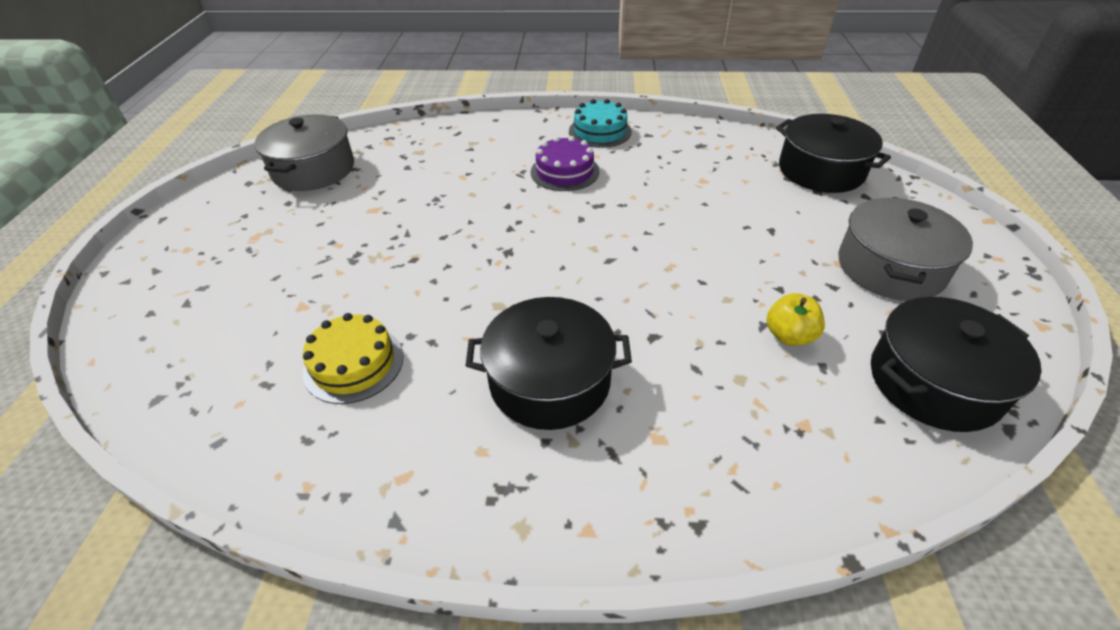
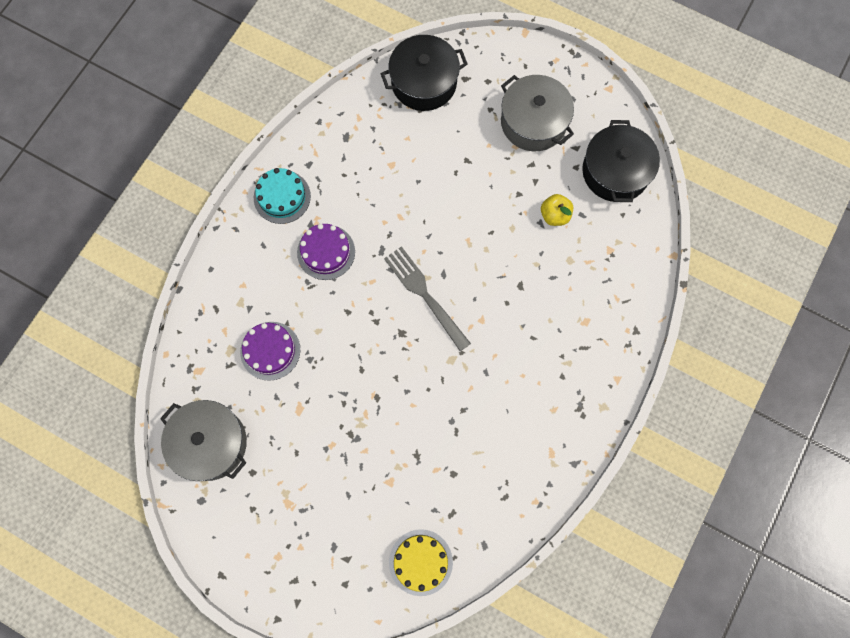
camera: 65 degrees left, 30 degrees up
yellow cake [303,313,404,404] -> yellow cake moved to [389,529,453,596]
black pot [465,297,632,430] -> none
none -> purple cake [240,322,300,381]
none -> grey fork [384,246,471,351]

